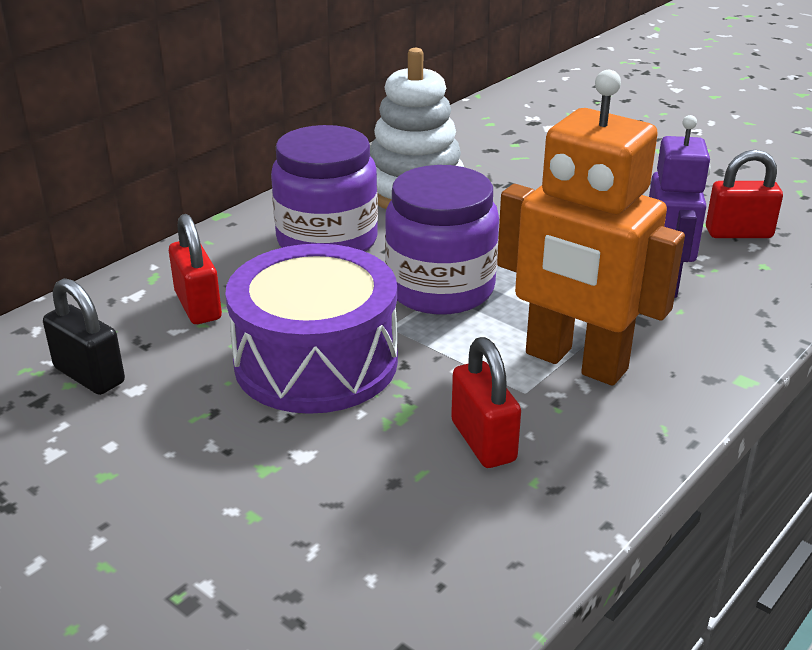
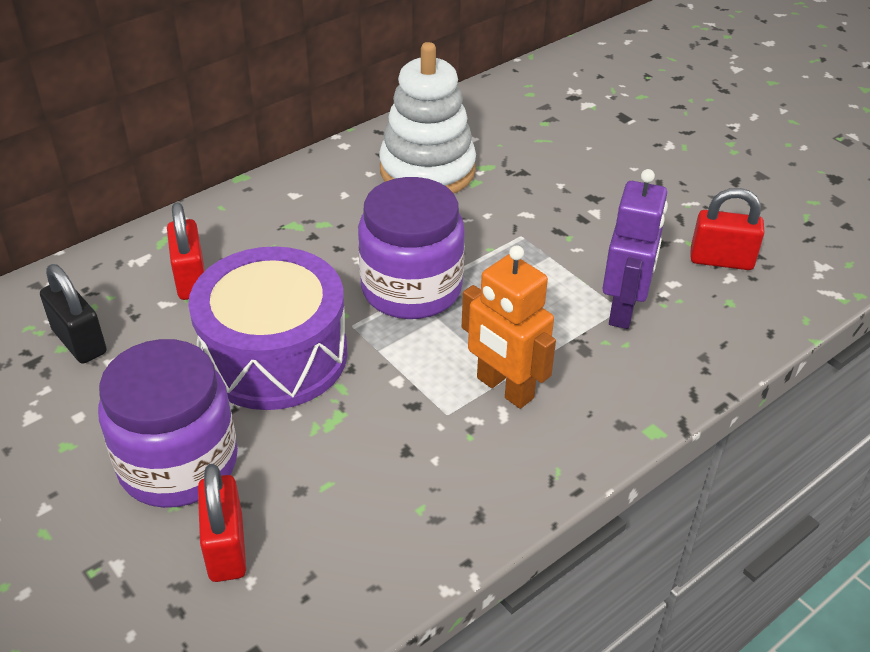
camera: 10 degrees right, 10 degrees up
purple jar [271,125,378,252] -> purple jar moved to [98,339,238,508]
red padlock [451,337,521,468] -> red padlock moved to [198,464,246,582]
orange robot [497,70,685,386] -> orange robot [462,245,556,409], size x0.66

